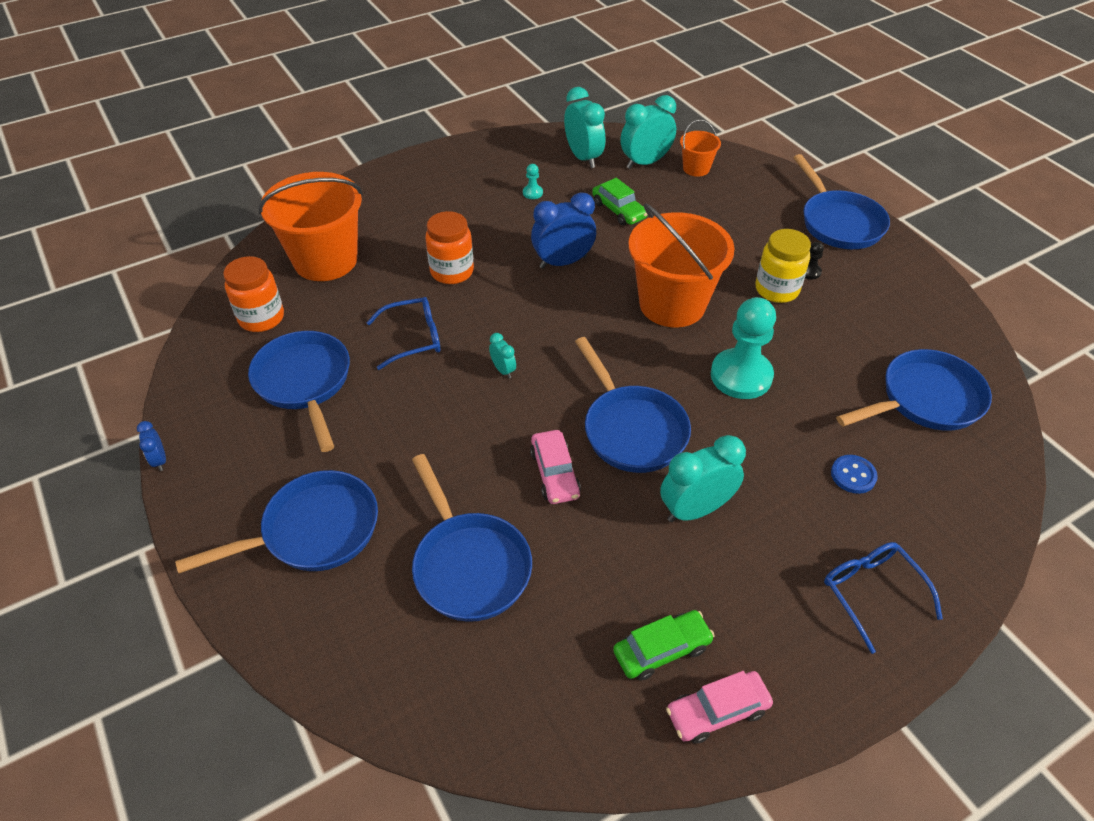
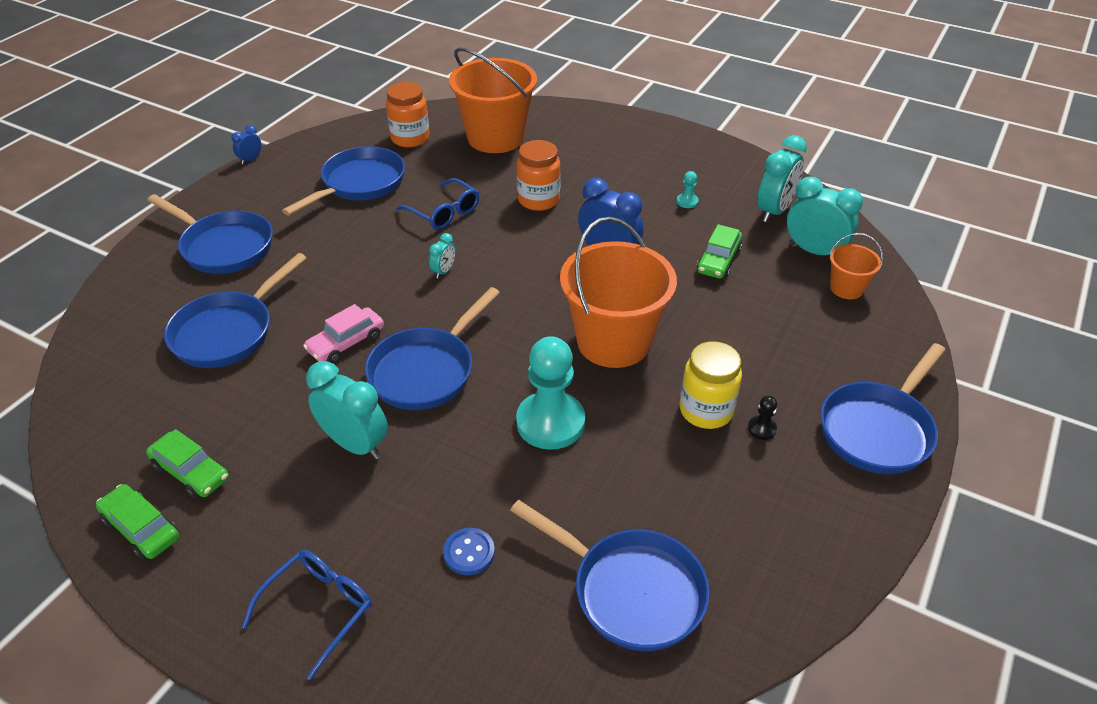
camera: 60 degrees right, 5 degrees down
pink car [666,671,773,744] -> green car [96,484,179,559]

